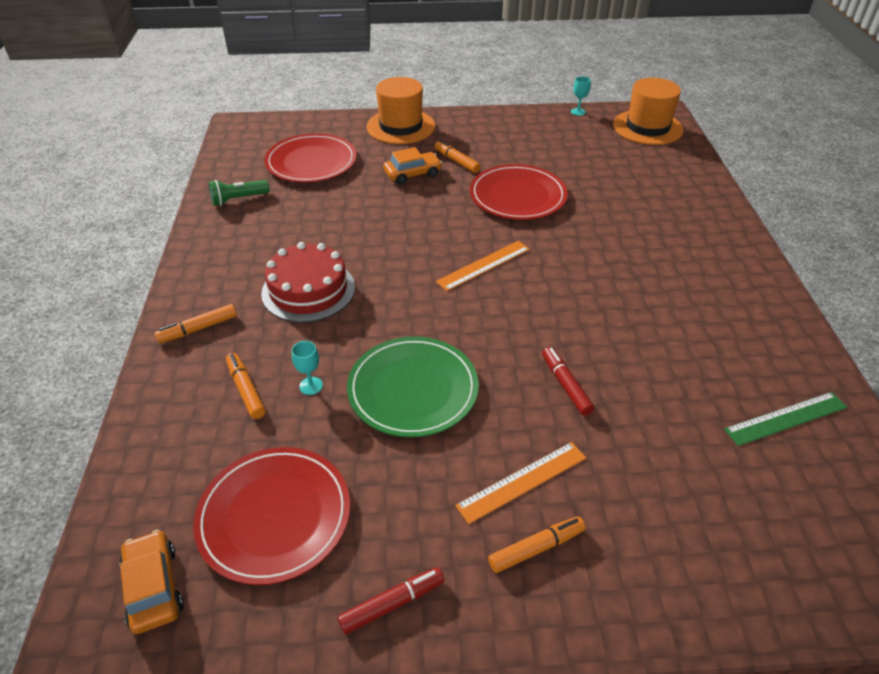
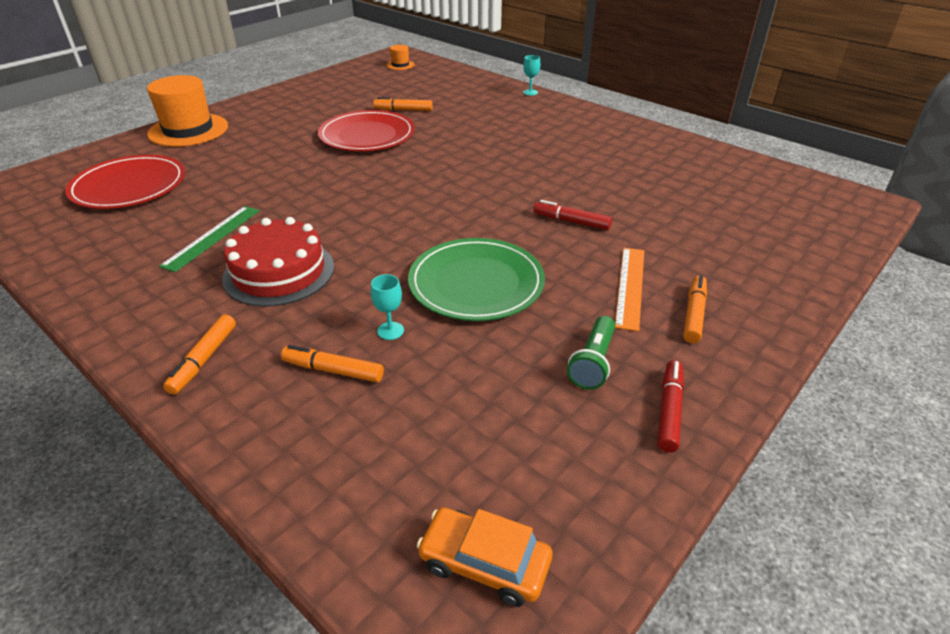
camera: 45 degrees left, 5 degrees down
red plate [193,447,350,585] -> none
green flashlight [209,180,270,206] -> green flashlight moved to [567,316,615,390]
orange car [383,147,442,185] -> none
orange marker [435,140,481,173] -> orange marker moved to [373,97,433,111]
orange ruler [436,241,530,291] -> none
turquoise goblet [571,76,591,116] -> turquoise goblet moved to [523,55,540,96]
orange hat [613,78,684,145] -> orange hat [386,45,415,70], size x0.45
green ruler [724,392,847,446] -> green ruler moved to [159,206,260,272]

